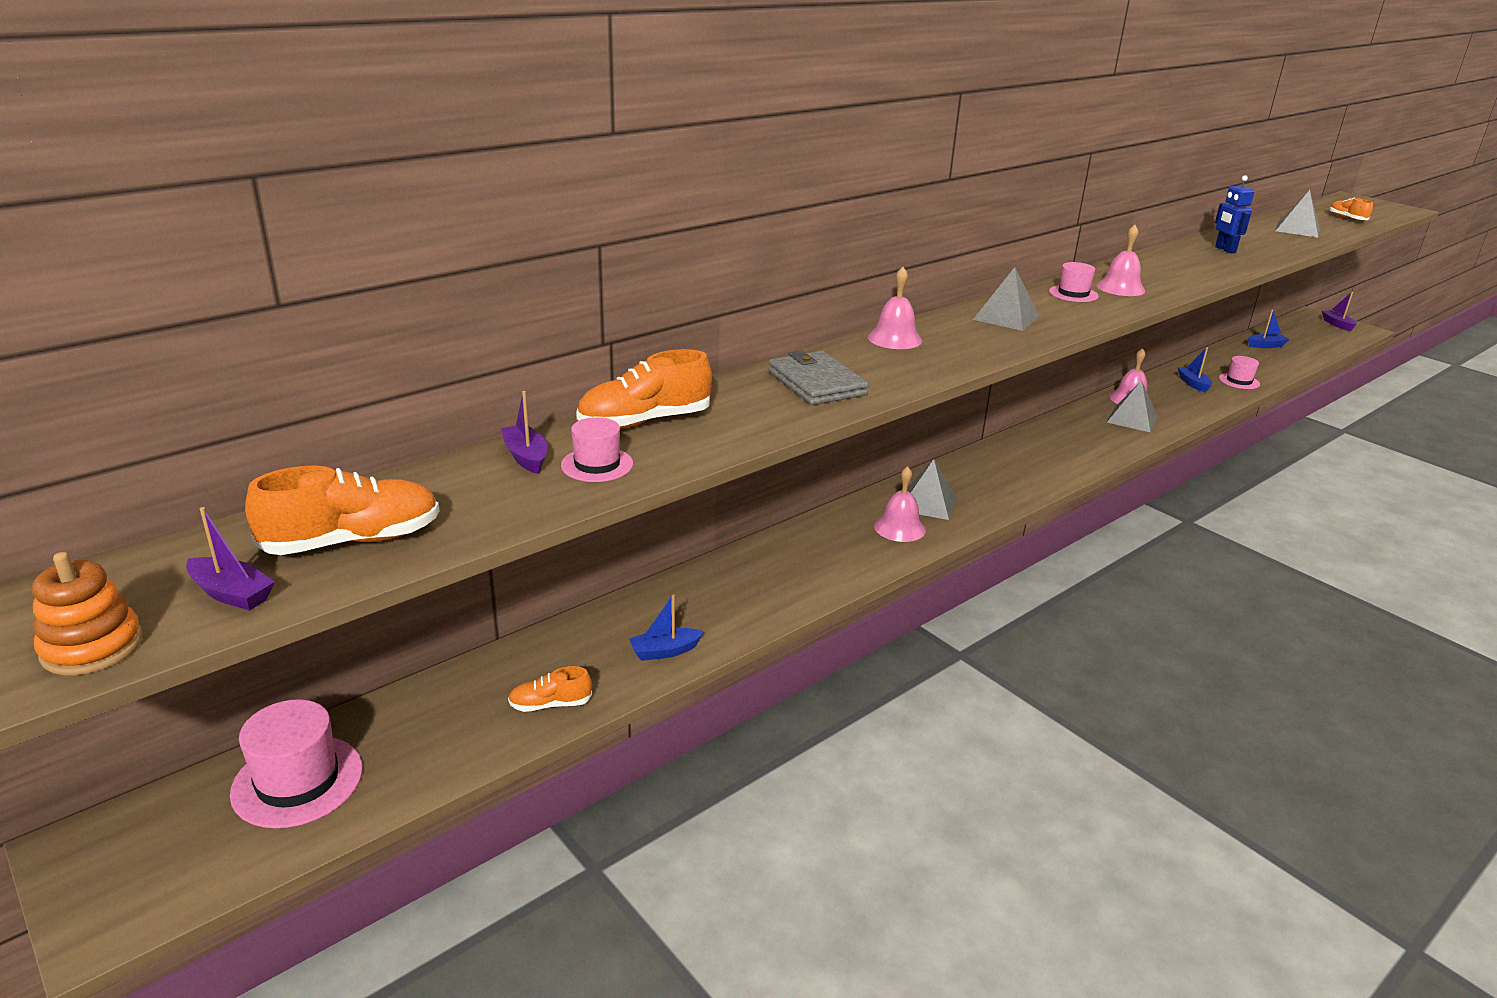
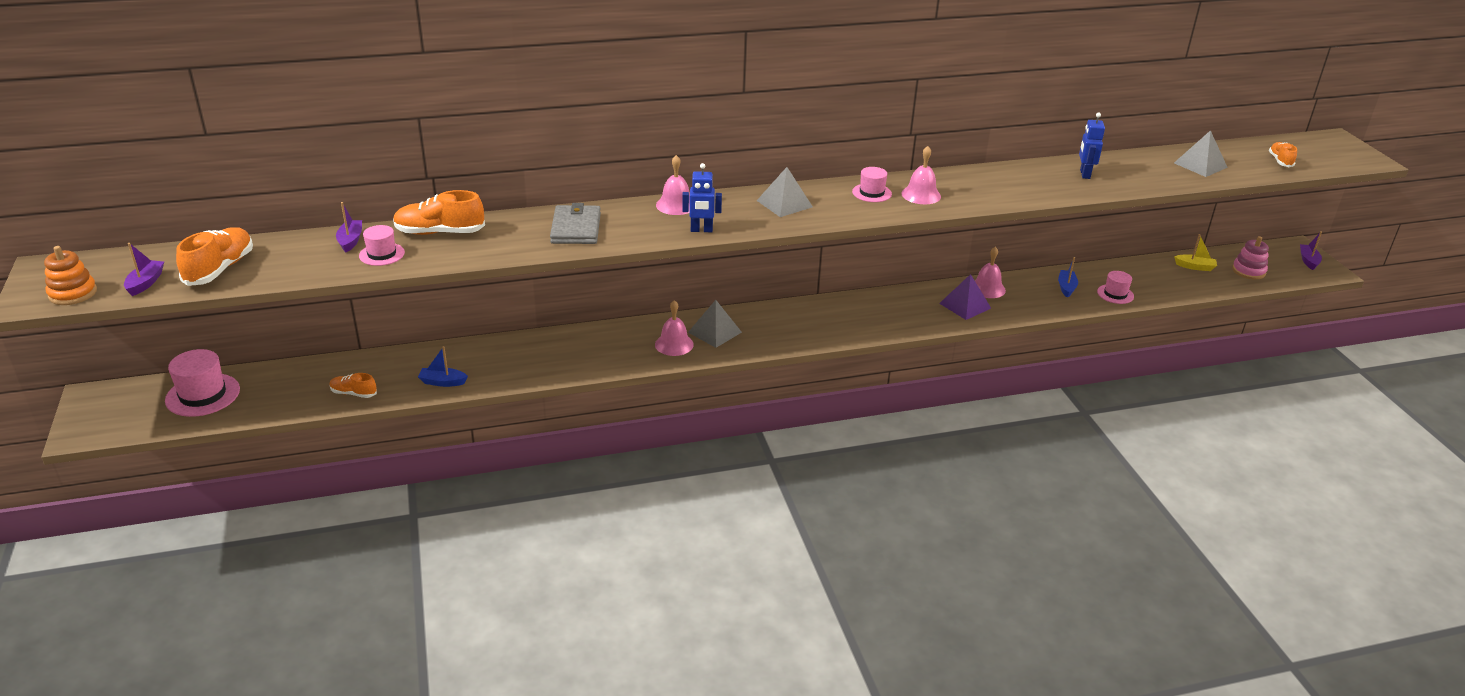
camera: 25 degrees right, 5 degrees up
purple boat [186,507,275,611] -> purple boat turned 135 degrees counterclockwise [124,243,164,296]
orange shoe [245,466,440,555] -> orange shoe turned 75 degrees counterclockwise [176,227,253,286]
grey pyramid [1107,380,1157,432] -> purple pyramid [939,274,991,320]
blue boat [1248,310,1290,348] -> yellow boat [1174,234,1217,271]
none -> blue robot [682,163,722,232]
none -> pink stacking toy [1232,236,1269,280]

